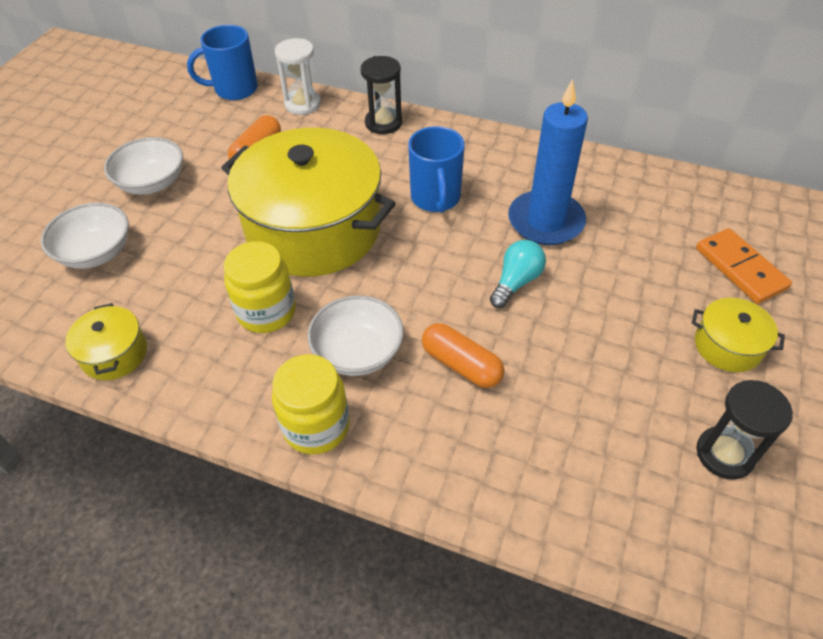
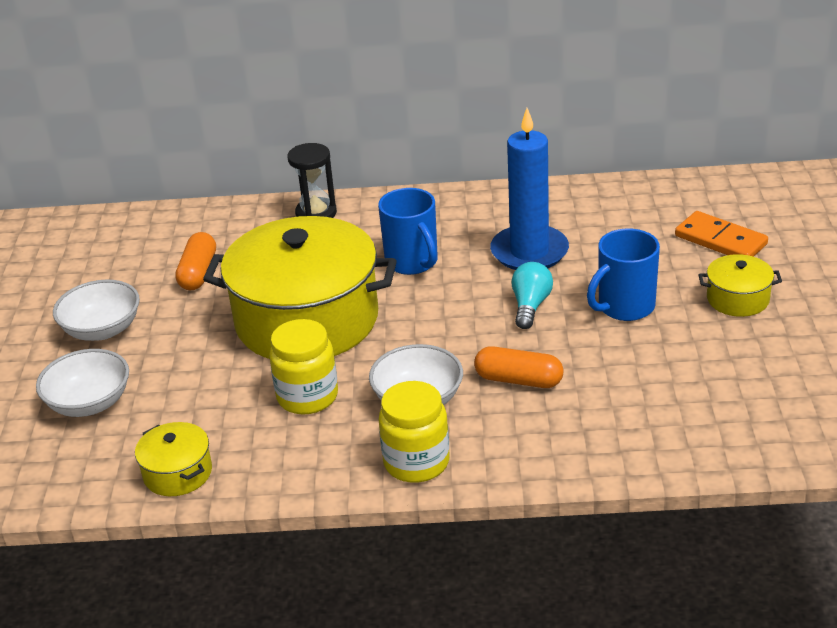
camera: 20 degrees left, 15 degrees down
blue mug [187,25,258,100] -> blue mug moved to [587,228,660,321]
white hourglass [275,38,321,115] -> none
black hourglass [696,380,793,480] -> none

